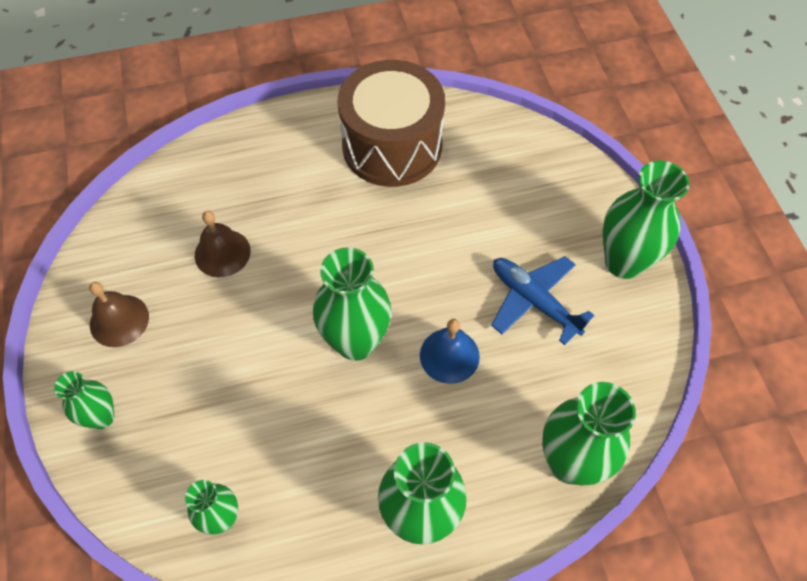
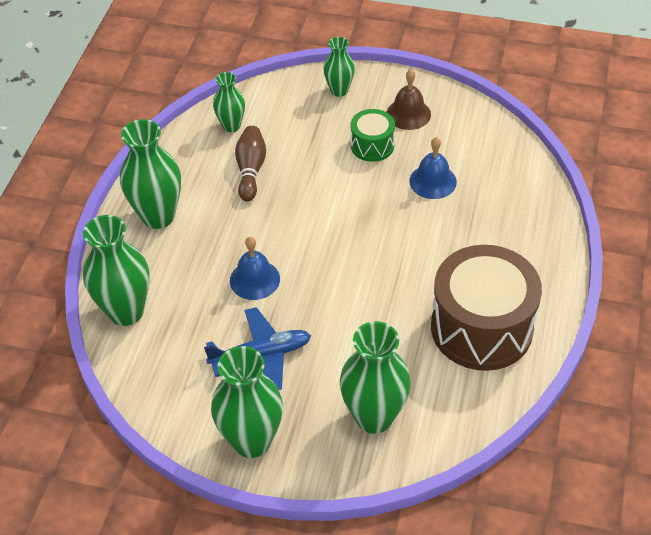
camera: 120 degrees right, 10 degrees down
brown bell [195,211,251,277] -> blue bell [409,137,457,199]
green vase [313,247,391,361] -> green vase moved to [340,321,411,434]
none -> brown bowling pin [235,126,266,202]
none -> green drum [351,109,395,162]

